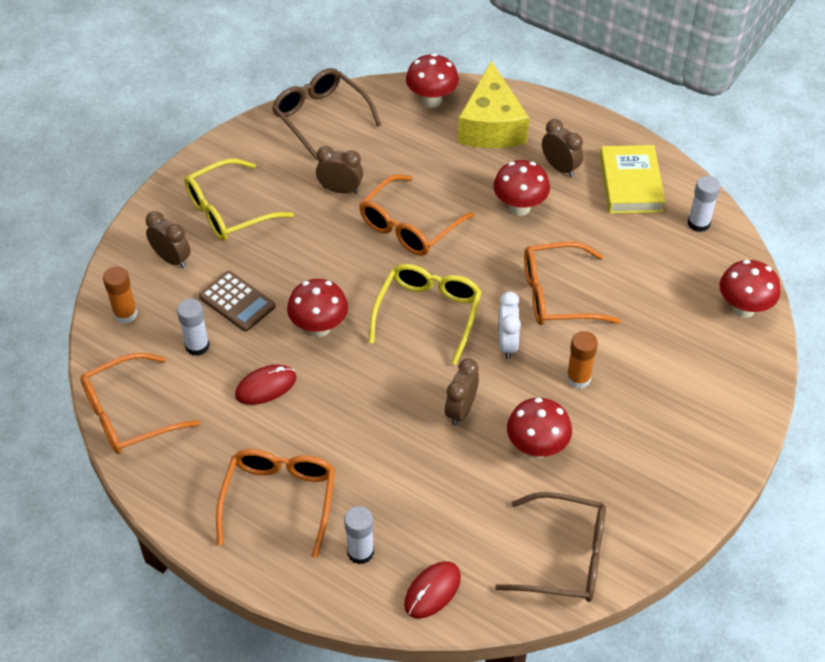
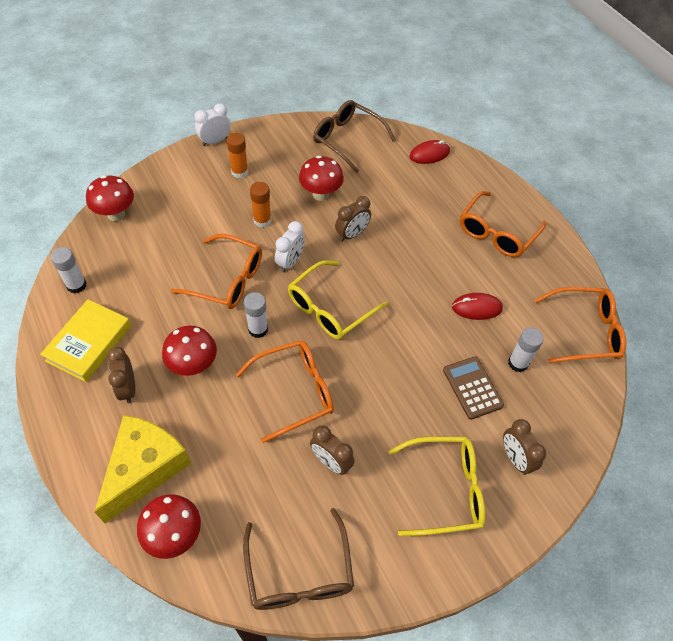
camera: 155 degrees left, 5 degrees up
orange glue stick [103,266,137,324] -> orange glue stick moved to [227,133,248,178]
red mushroom [287,279,348,337] -> none
white glue stick [344,506,374,564] -> white glue stick moved to [244,292,268,338]
none -> white clock [194,103,231,146]

